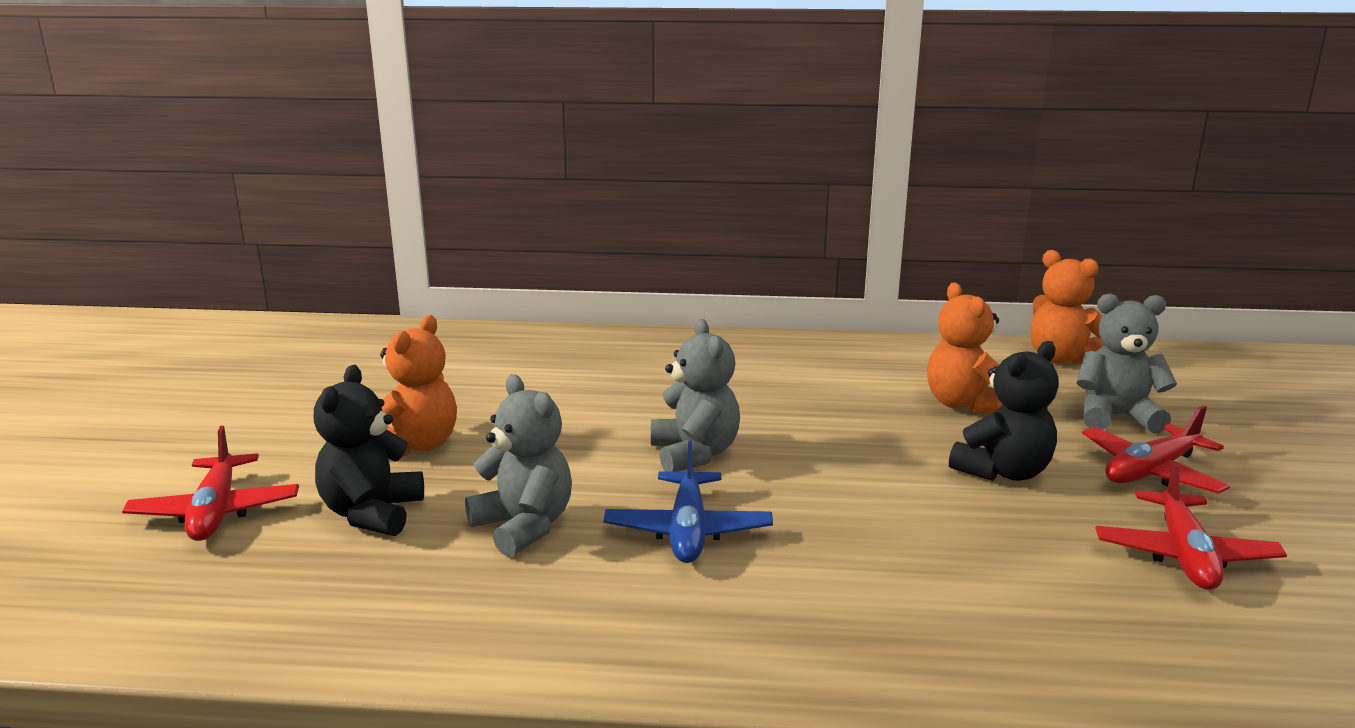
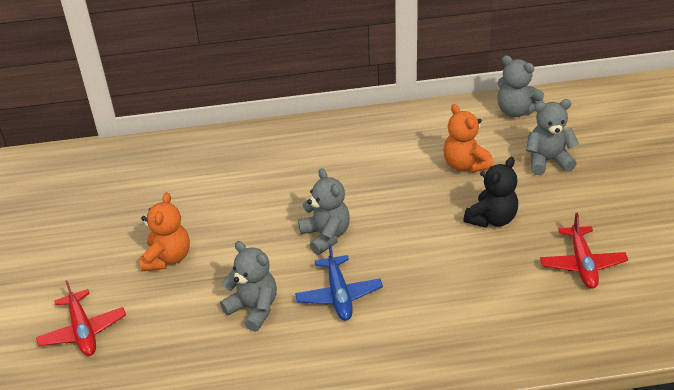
camera: 10 degrees left, 20 degrees up
black teddy bear [314,365,424,536] -> none
orange teddy bear [1030,250,1104,365] -> grey teddy bear [497,55,544,117]
red plane [1082,405,1230,494] -> none

